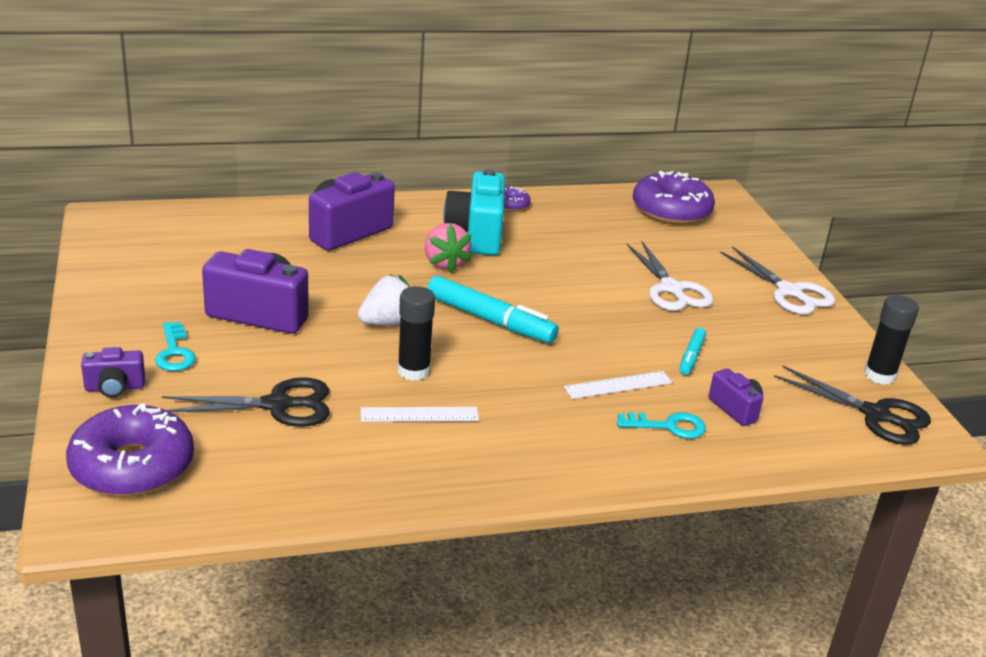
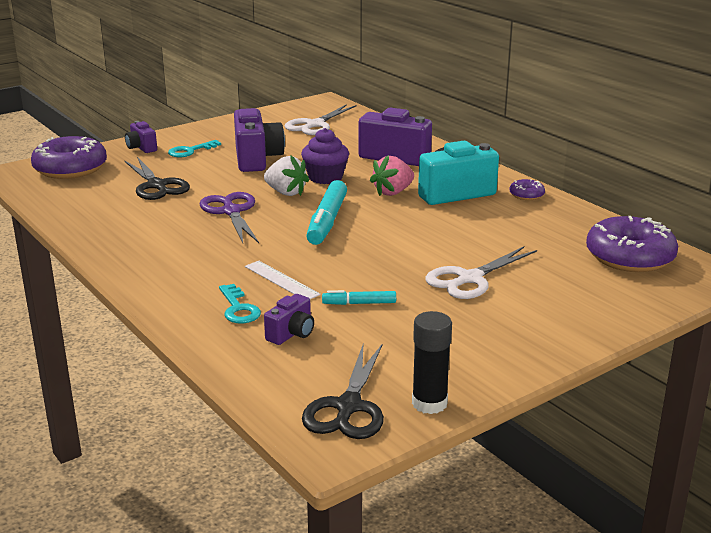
camera: 70 degrees right, 5 degrees down
white ruler [361,407,479,422] -> none
black glue stick [397,286,435,381] -> purple scissors [199,192,259,243]
white scissors [720,246,835,314] -> white scissors moved to [285,104,356,135]
none -> purple cupcake [301,128,349,184]

